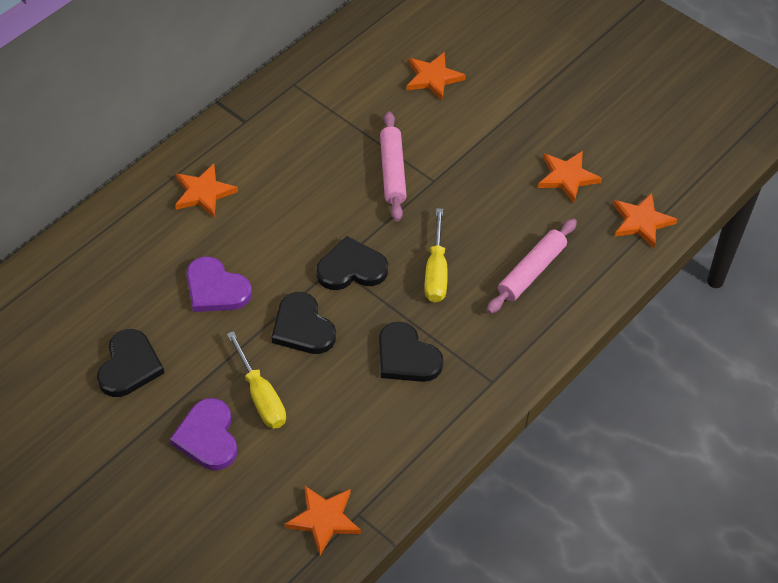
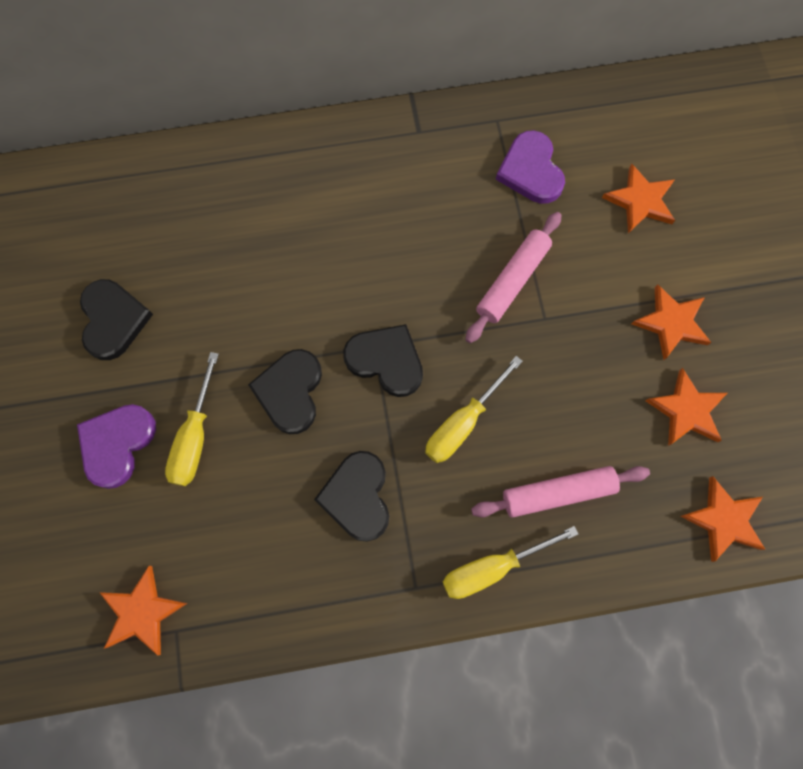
camera: 40 degrees right, 20 degrees up
black heart [97,329,164,397] -> black heart turned 60 degrees counterclockwise [80,279,153,360]
orange star [175,164,238,217] -> orange star moved to [632,284,711,360]
purple heart [186,257,252,312] -> purple heart moved to [496,130,565,204]
none -> yellow screwdriver [443,526,578,599]

